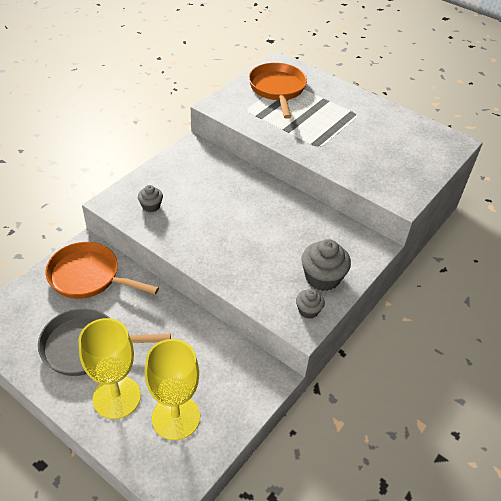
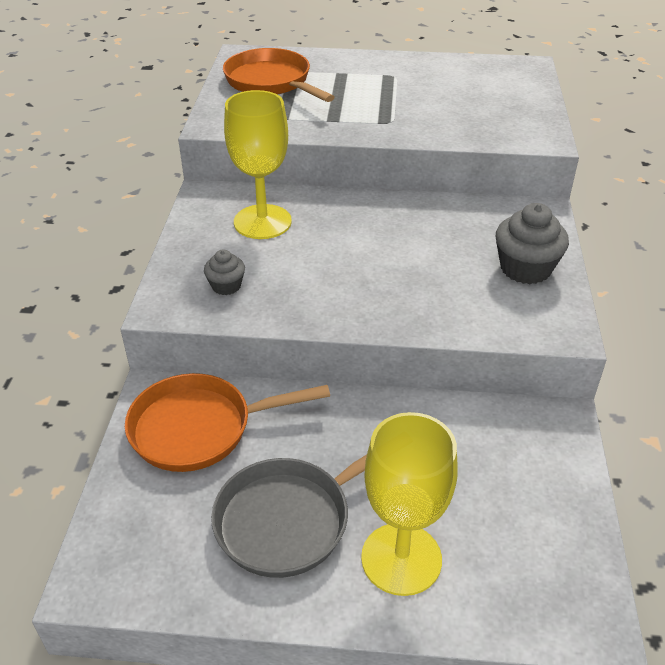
camera: 30 degrees left, 5 degrees down
yellow goblet [145,339,200,440] -> yellow goblet moved to [224,90,292,239]
grey cupcake [296,289,325,319] -> none

